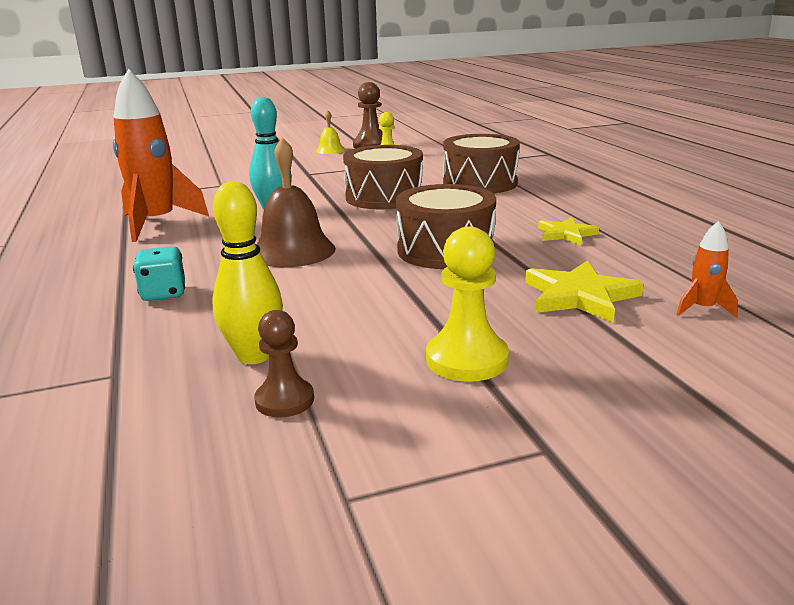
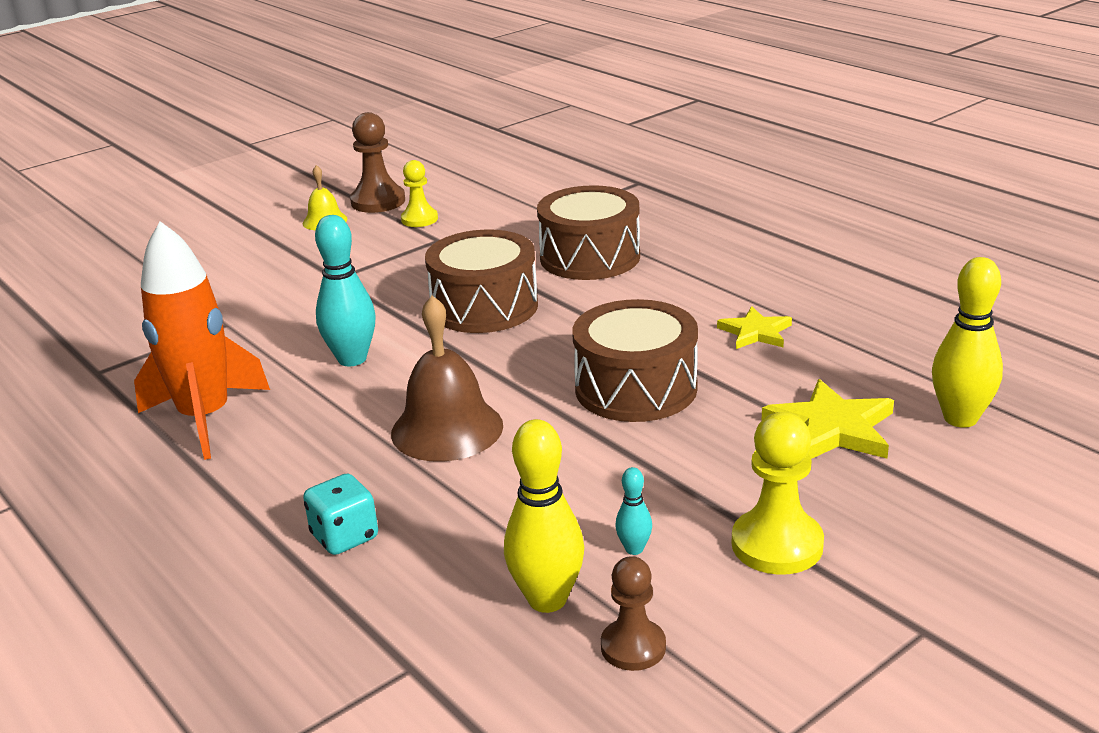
camera: 20 degrees left, 5 degrees up
orange rocket [676,221,738,318] -> yellow bowling pin [932,257,1003,428]
none -> turquoise bowling pin [615,467,652,555]

